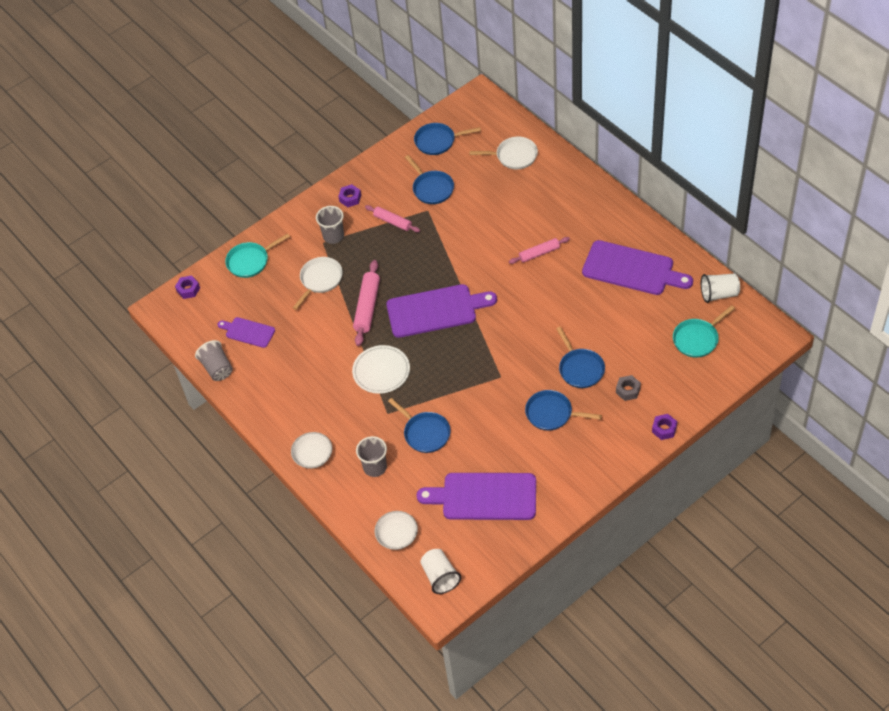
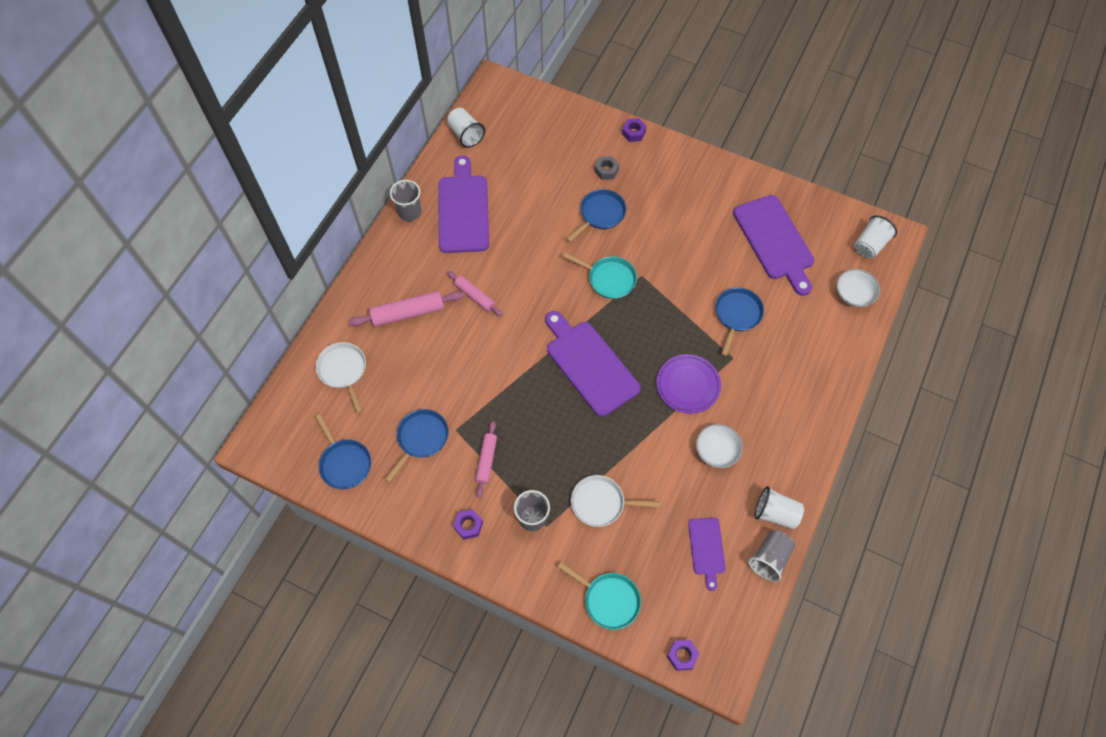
camera: 120 degrees left, 10 degrees up
white bowl [291,432,332,469] -> white bowl moved to [696,424,743,468]
white plate [352,345,410,394] -> purple plate [656,354,721,414]
pink rolling pin [353,260,380,346] -> pink rolling pin moved to [349,291,464,327]
grey cup [356,436,387,477] -> grey cup moved to [390,180,421,221]
blue pan [525,390,602,431] -> none
turquoise pan [673,305,735,357] -> turquoise pan moved to [562,253,637,299]
none -> white cup [754,486,804,529]

